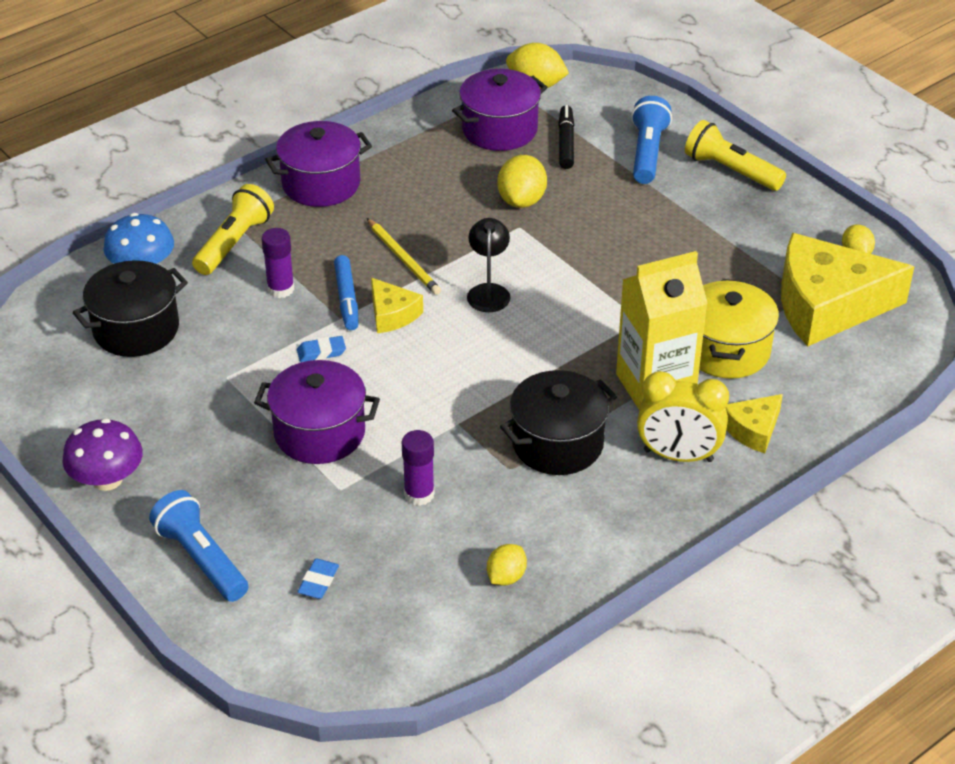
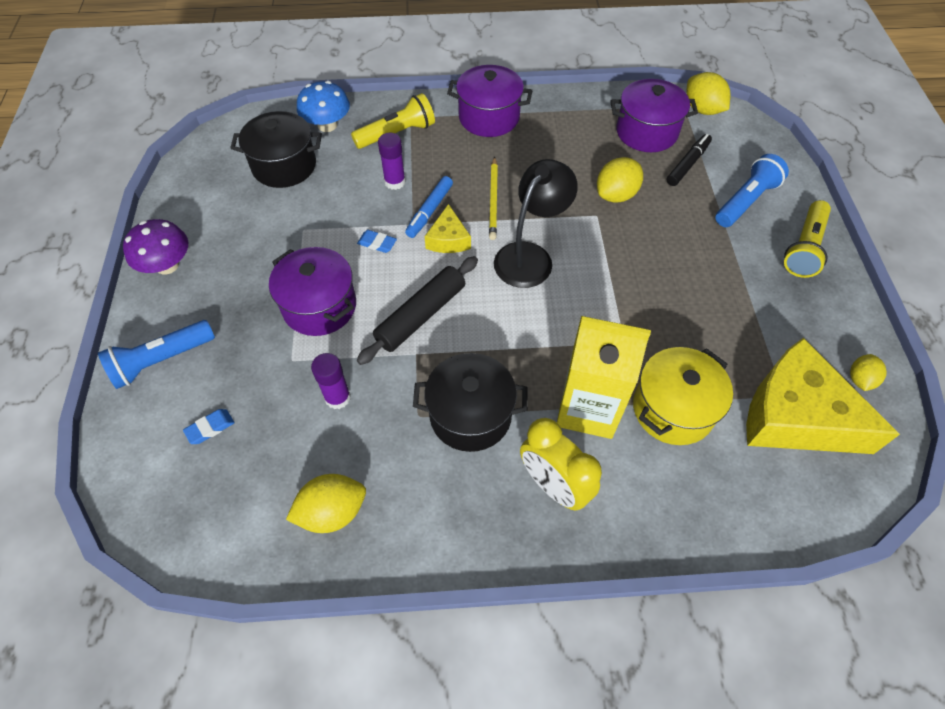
camera: 35 degrees right, 15 degrees up
blue flashlight [149,490,249,602] -> blue flashlight turned 120 degrees counterclockwise [98,320,215,389]
black lamp [467,218,511,312] -> black lamp [494,159,578,288], size x1.59
yellow lemon [487,544,527,586] -> yellow lemon [286,474,366,533], size x1.60
yellow flashlight [685,120,786,191] -> yellow flashlight turned 135 degrees counterclockwise [784,200,831,278]
yellow cheese [725,394,783,453] -> none
none -> black rolling pin [357,256,478,365]

